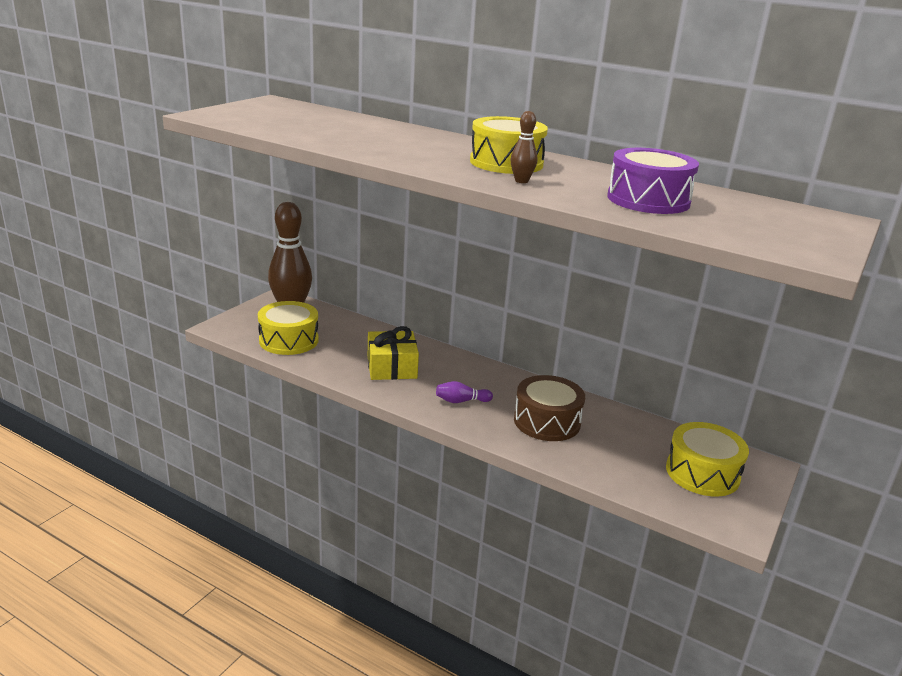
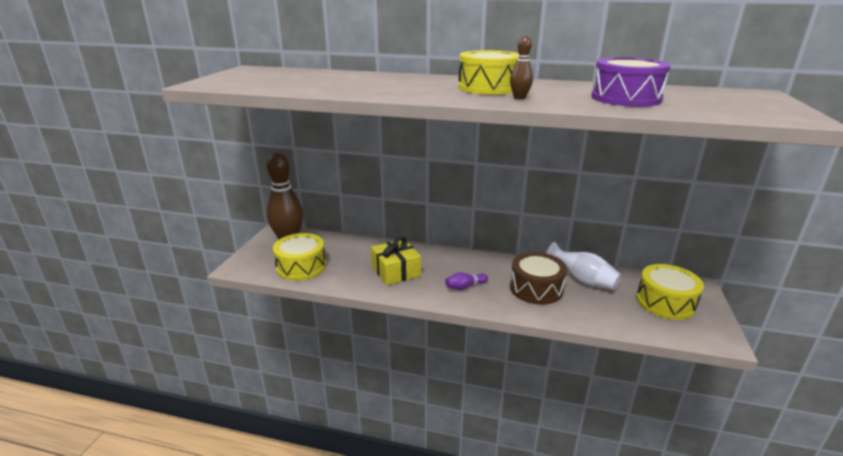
camera: 15 degrees left, 0 degrees up
none -> white vase [546,242,621,290]

